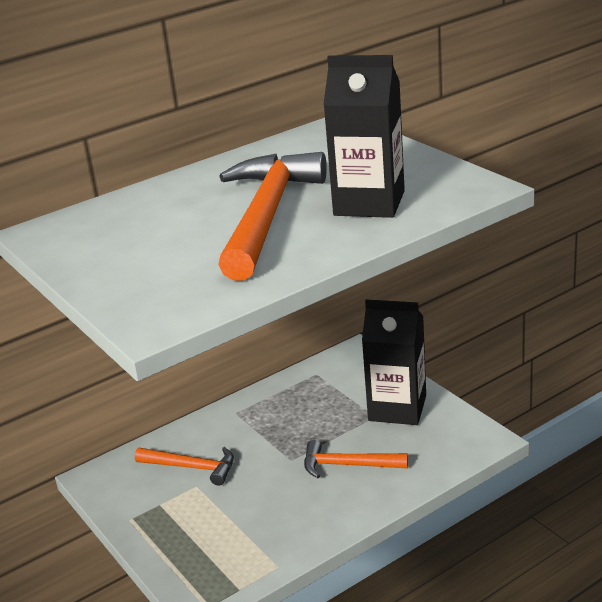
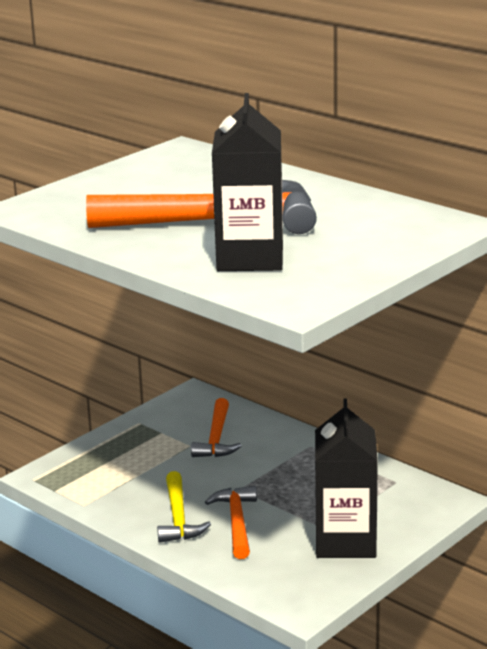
camera: 75 degrees right, 5 degrees down
none -> yellow hammer [157,471,211,543]

